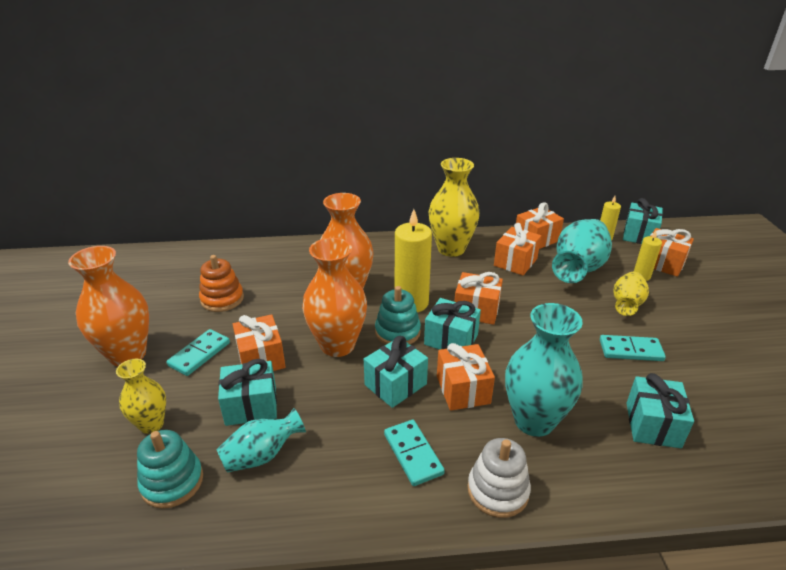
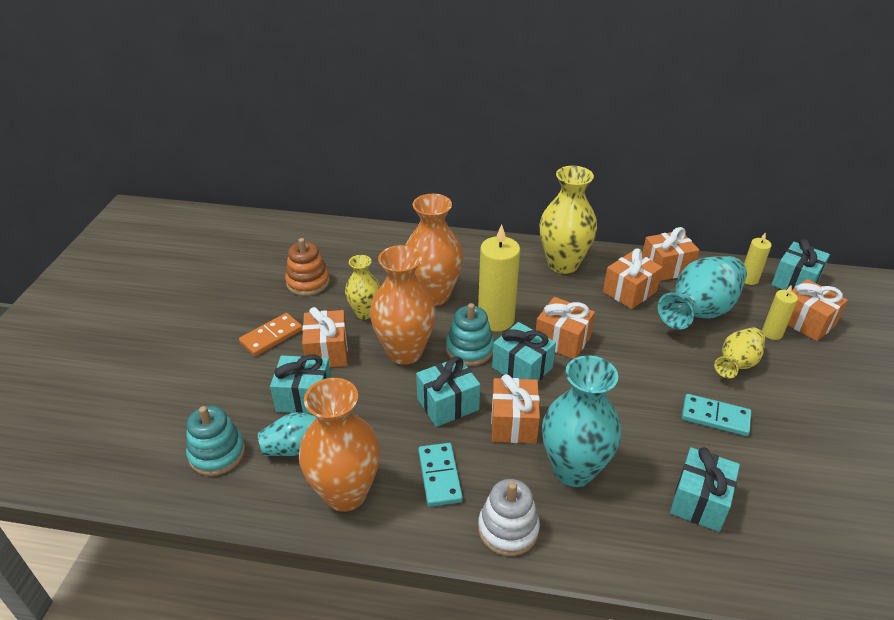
camera: 15 degrees right, 5 degrees up
orange vase [68,246,149,366] -> orange vase moved to [299,378,380,512]
yellow vase [116,359,166,434] -> yellow vase moved to [345,255,380,320]
turquoise domino [166,329,230,376] -> orange domino [239,313,302,356]

